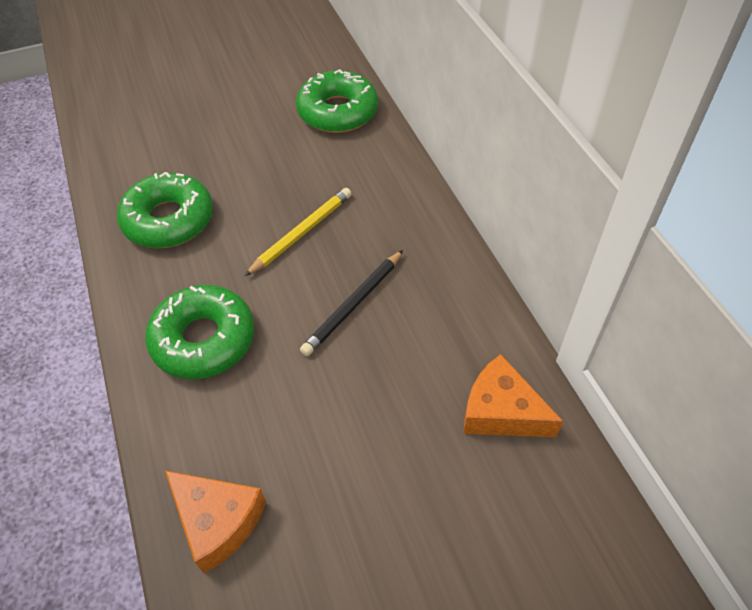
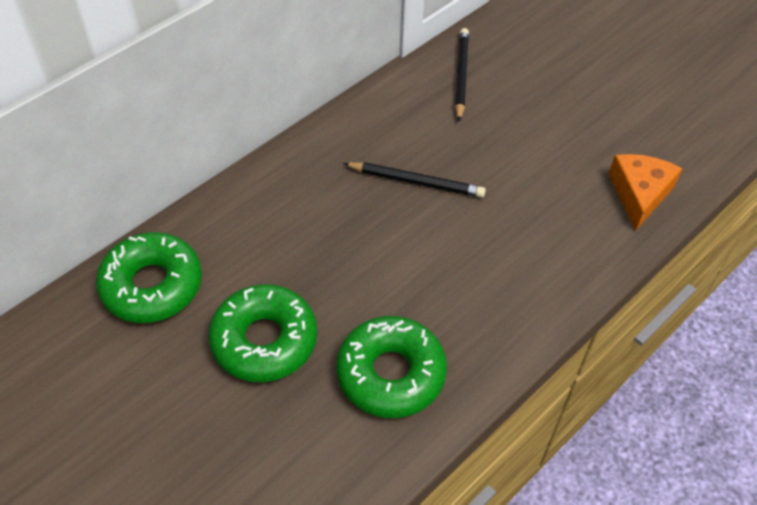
camera: 115 degrees left, 0 degrees up
green donut [145,285,255,379] -> green donut moved to [208,284,317,382]
yellow pencil [245,188,352,276] -> none
orange cheese [463,354,563,437] -> black pencil [455,28,469,121]

